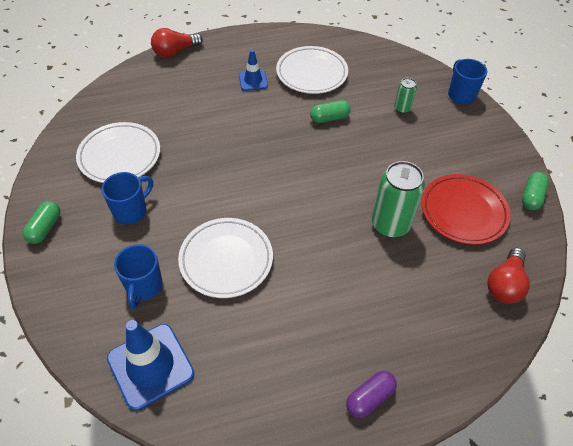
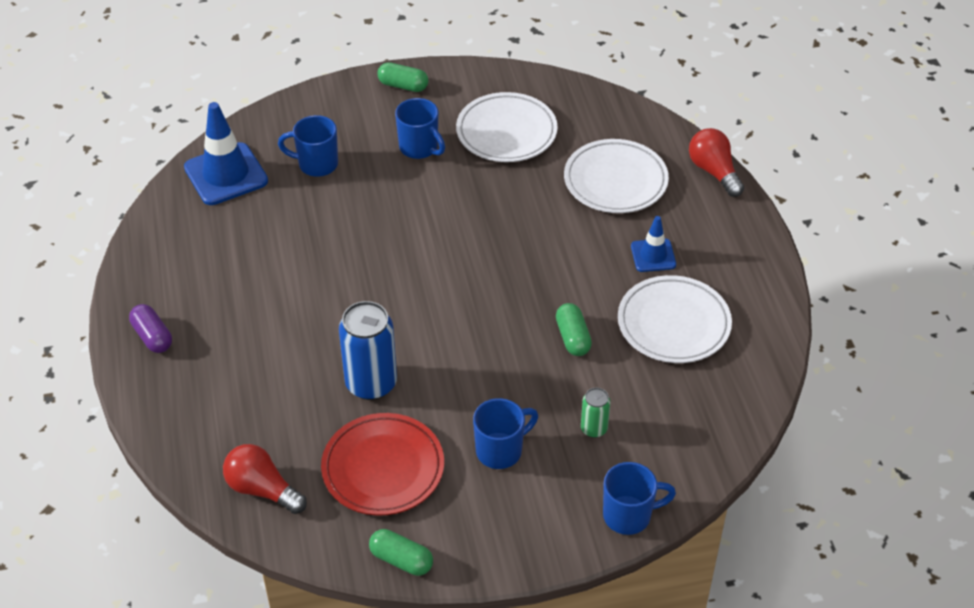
camera: 95 degrees right, 5 degrees down
white plate [178,218,273,298] -> white plate moved to [564,139,669,213]
green can [372,161,425,238] -> blue can [339,301,397,400]
none -> blue mug [473,398,538,469]

